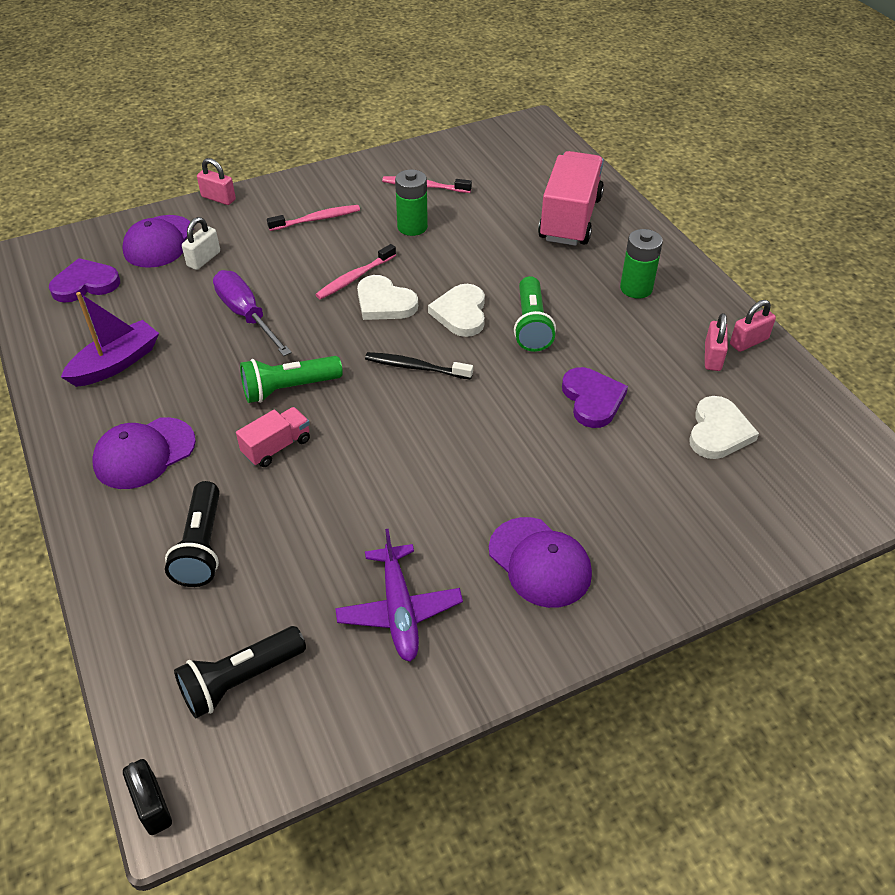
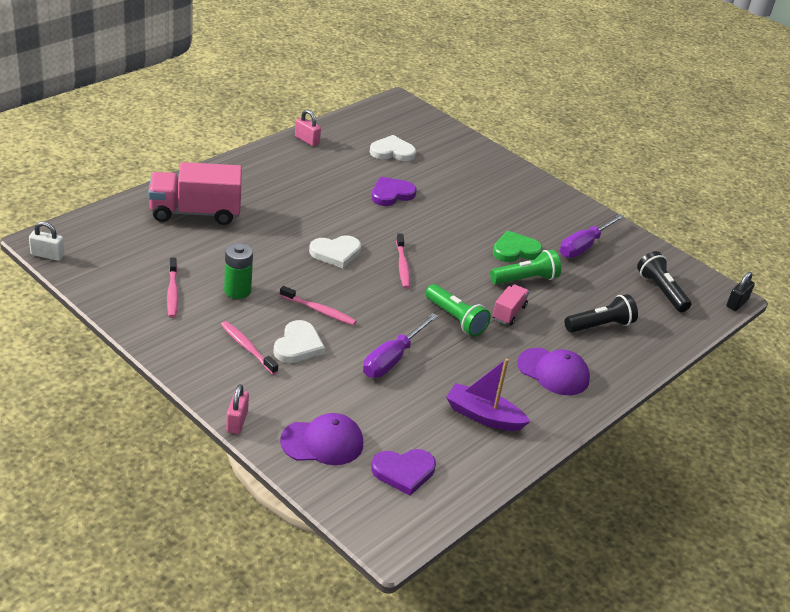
camera: 115 degrees left, 10 degrees down
purple heart [49,258,120,303] -> purple heart turned 60 degrees counterclockwise [371,449,436,496]
black flashlight [174,626,306,718] -> black flashlight turned 150 degrees counterclockwise [637,251,691,312]
white padlock [182,217,220,270] -> white padlock moved to [29,221,64,261]
pink truck [236,407,310,467] -> pink truck turned 90 degrees clockwise [492,284,529,325]
purple plane [335,529,463,662] -> purple screwdriver [560,214,625,258]
white heart [357,275,418,320] -> white heart moved to [273,320,325,363]
black toothbrush [365,352,473,380] -> pink toothbrush [396,233,410,289]
purple cap [489,517,592,608] -> none
green flashlight [514,276,556,352] -> green flashlight moved to [490,250,561,285]
green battery [620,229,663,299] -> none
pink padlock [705,313,728,371] -> none
none -> green heart [493,231,542,262]

